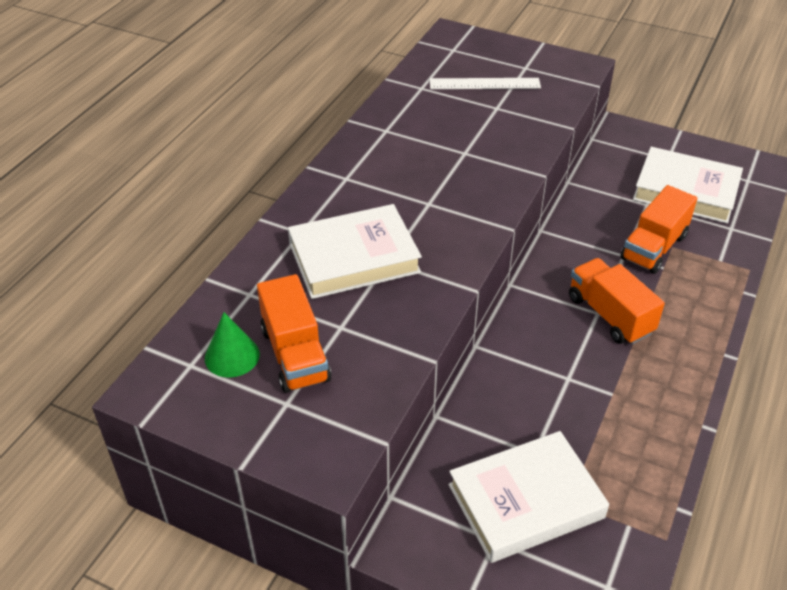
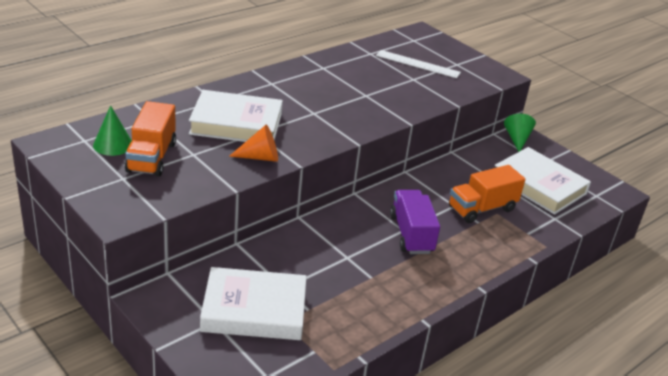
camera: 20 degrees right, 10 degrees down
orange truck [569,258,665,344] -> purple truck [390,190,440,254]
none -> orange cone [229,125,278,162]
none -> green cone [504,114,536,152]

